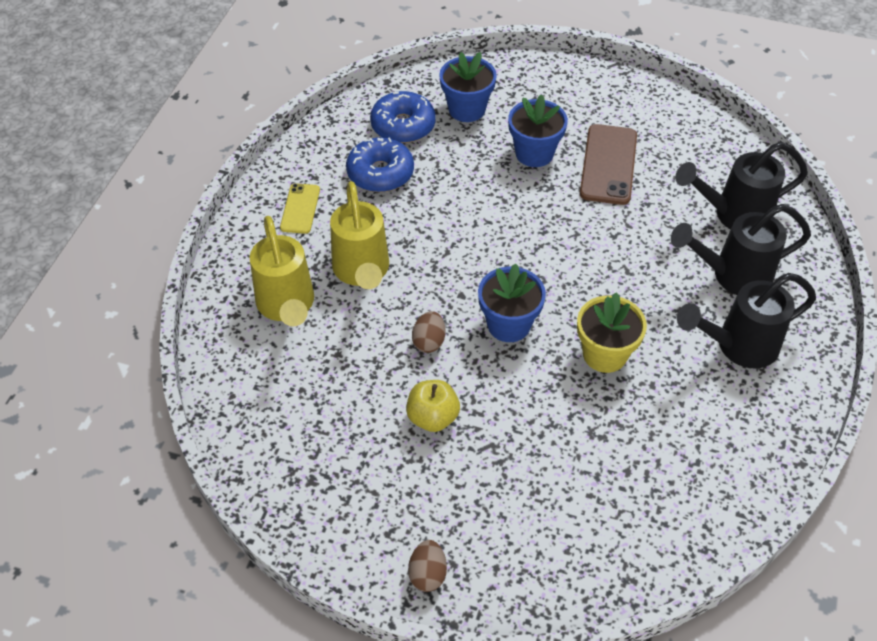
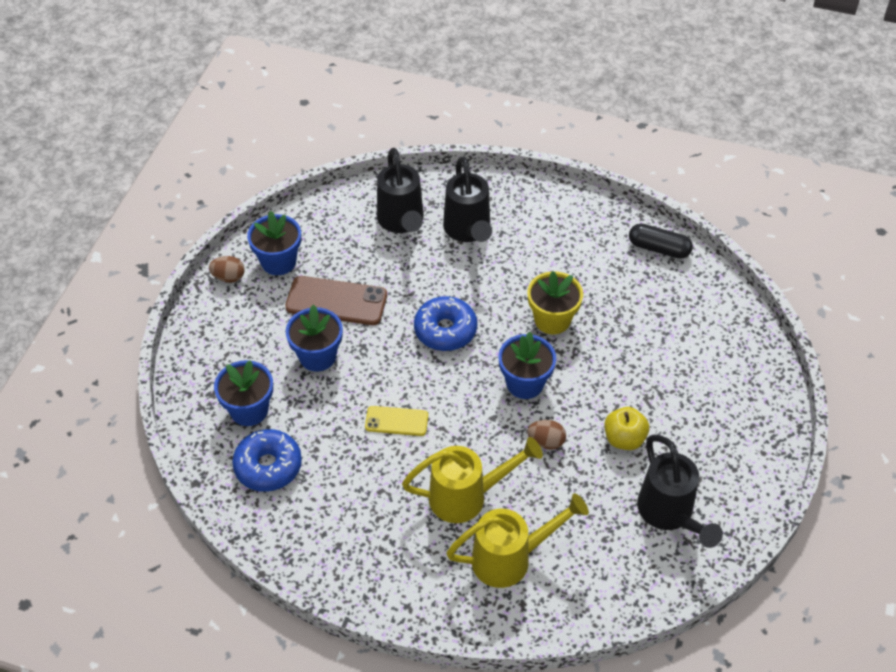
camera: 90 degrees left, 0 degrees up
yellow phone [280,183,320,234] -> yellow phone moved to [365,406,428,436]
blue donut [346,137,414,192] -> blue donut moved to [414,296,477,351]
brown egg [408,540,447,592] -> brown egg moved to [209,256,245,283]
black watering can [677,273,816,368] -> black watering can moved to [637,435,723,548]
none -> blue flower pot [247,211,301,275]
none -> black capsule [629,224,693,259]

